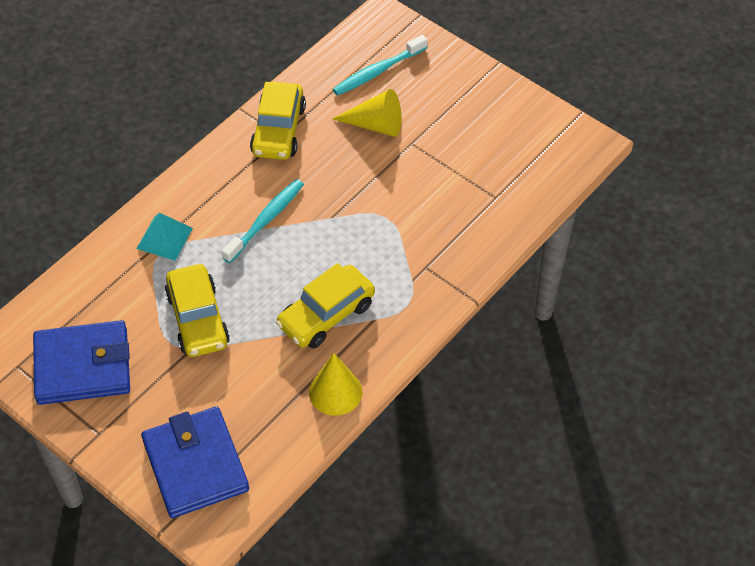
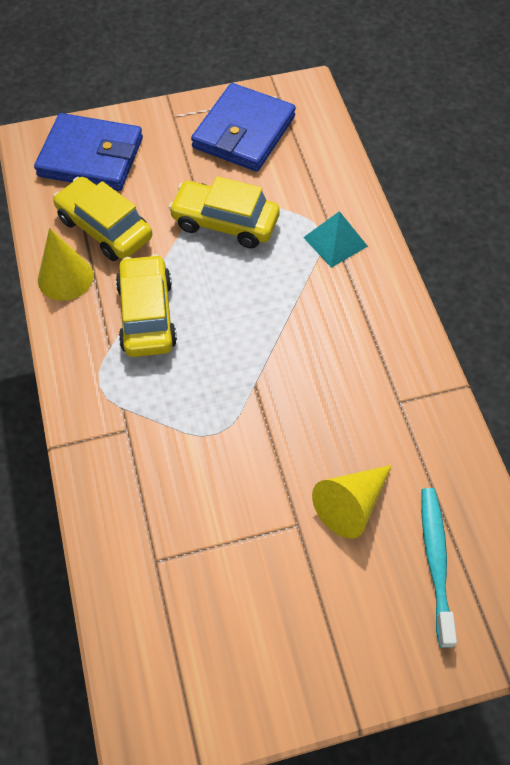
camera: 125 degrees right, 5 degrees up
turquoise toothbrush [222,179,304,263] -> none
yellow car [250,82,306,160] -> yellow car moved to [53,177,152,261]

